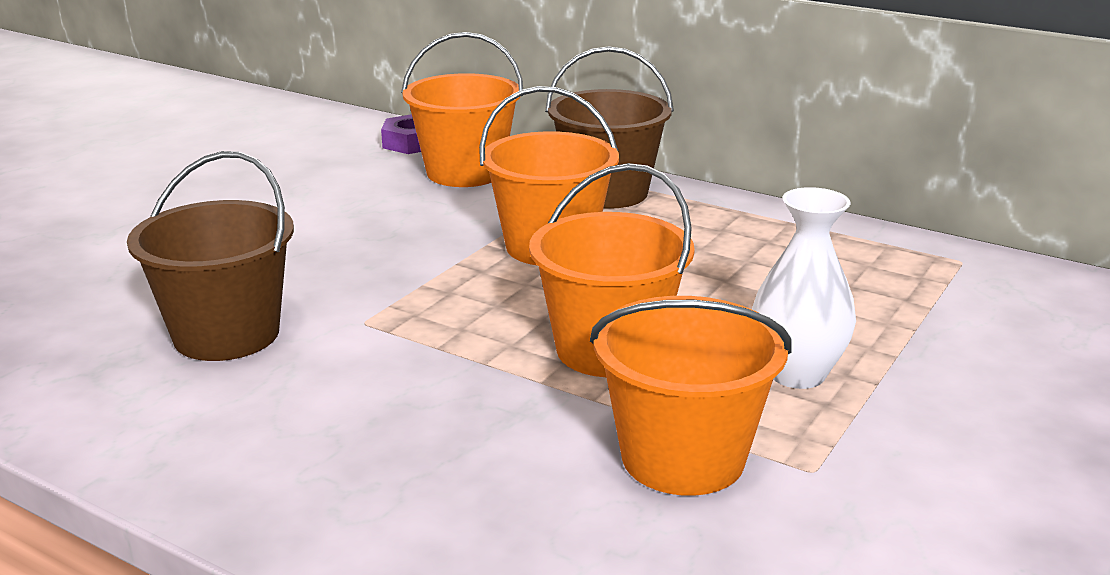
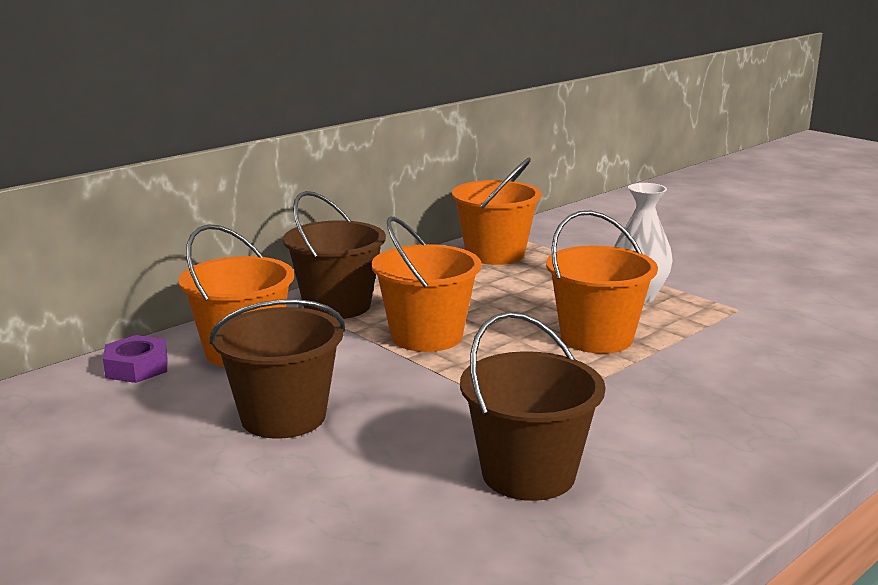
camera: 75 degrees left, 5 degrees down
orange bucket [590,296,792,496] -> orange bucket moved to [452,158,541,265]
none -> brown bucket [209,299,345,439]

